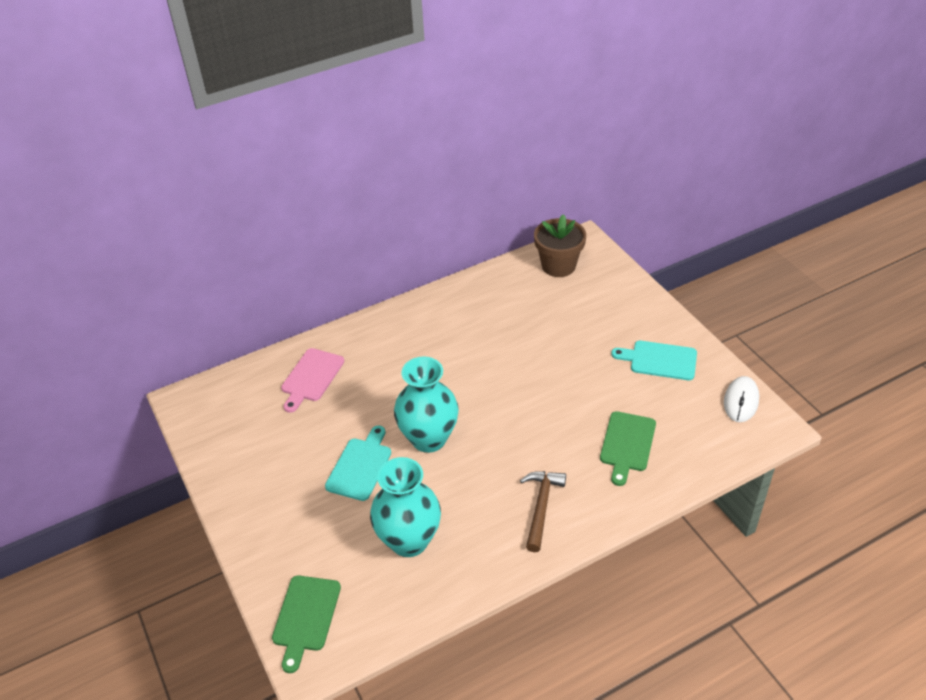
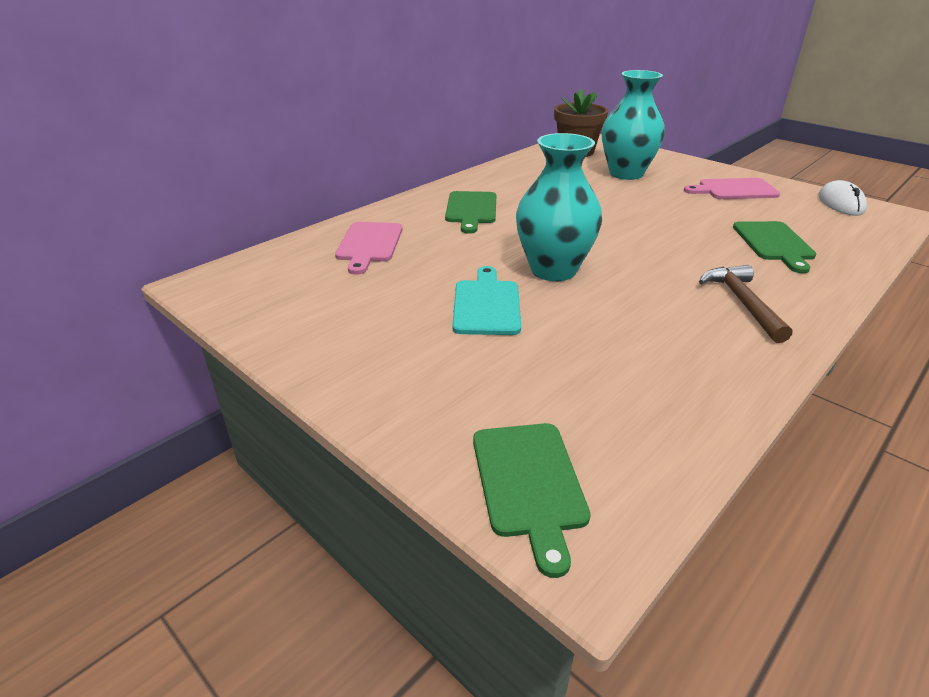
camera: 20 degrees left, 10 degrees down
turquoise vase [370,457,441,557] -> turquoise vase moved to [602,70,665,180]
turquoise cutting board [611,341,697,380] -> pink cutting board [684,178,780,199]
none -> green cutting board [445,191,496,234]

